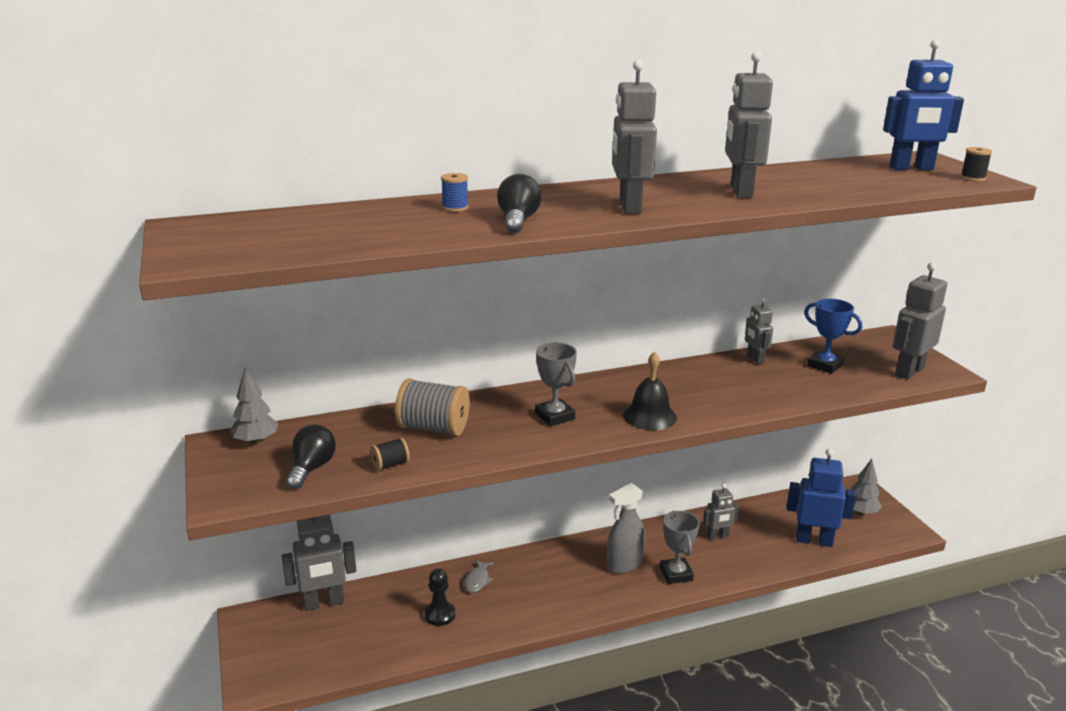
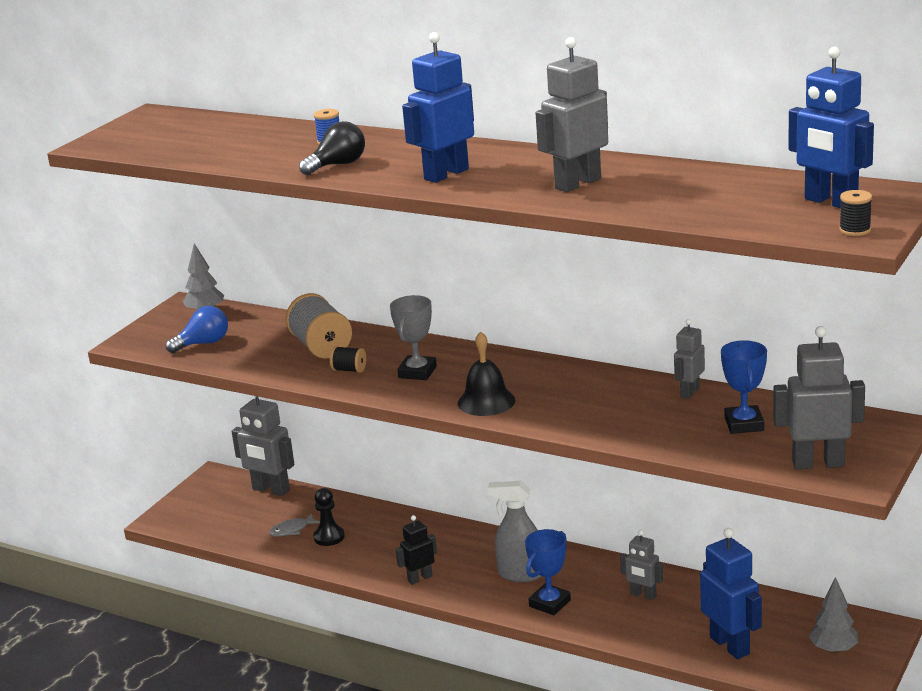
camera: 50 degrees right, 0 degrees up
black light bulb [286,424,336,489] -> blue light bulb [166,306,228,353]
black spool [371,438,410,471] -> black spool moved to [330,346,366,373]
grey fish [464,559,494,593] -> grey fish moved to [269,513,320,537]
grey robot [612,60,657,214] -> blue robot [402,32,474,183]
grey trophy [660,511,700,584] -> blue trophy [525,529,571,615]
none -> black robot [396,515,437,585]

